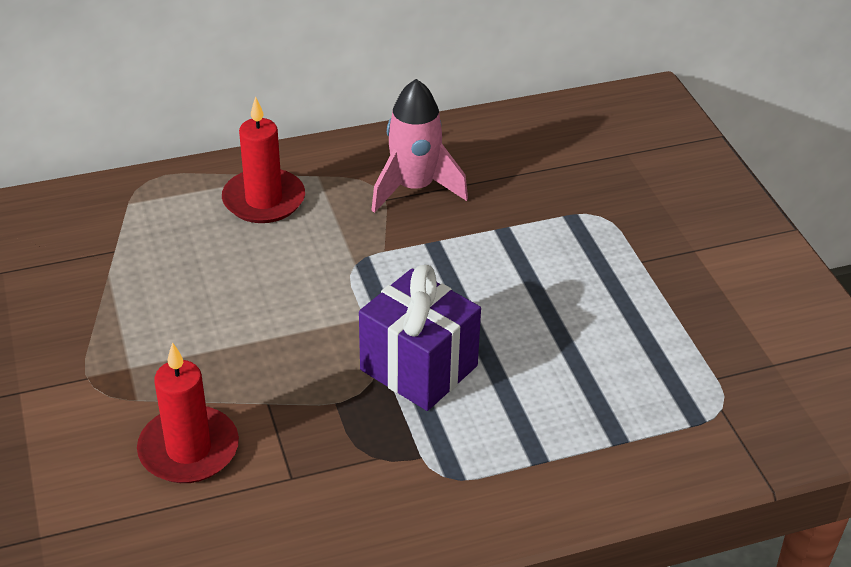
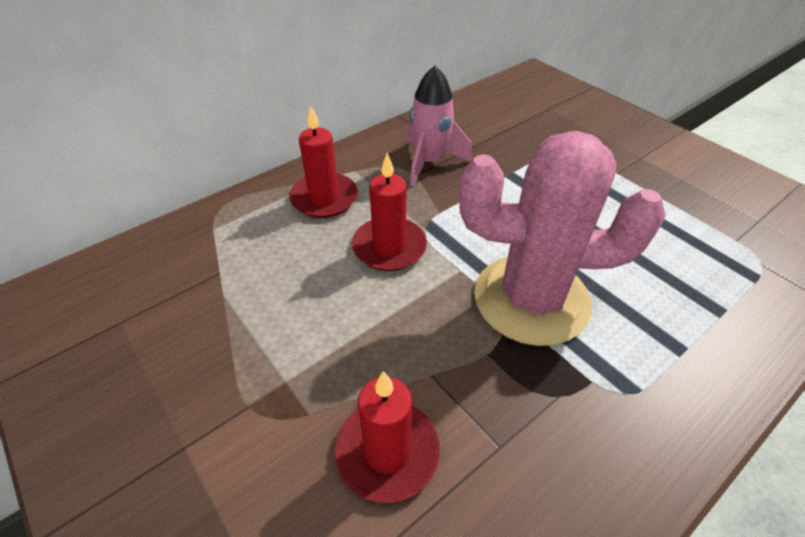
camera: 20 degrees left, 5 degrees up
purple gift [359,265,481,411] -> pink cactus [459,131,666,346]
none -> red candle [352,153,427,271]

